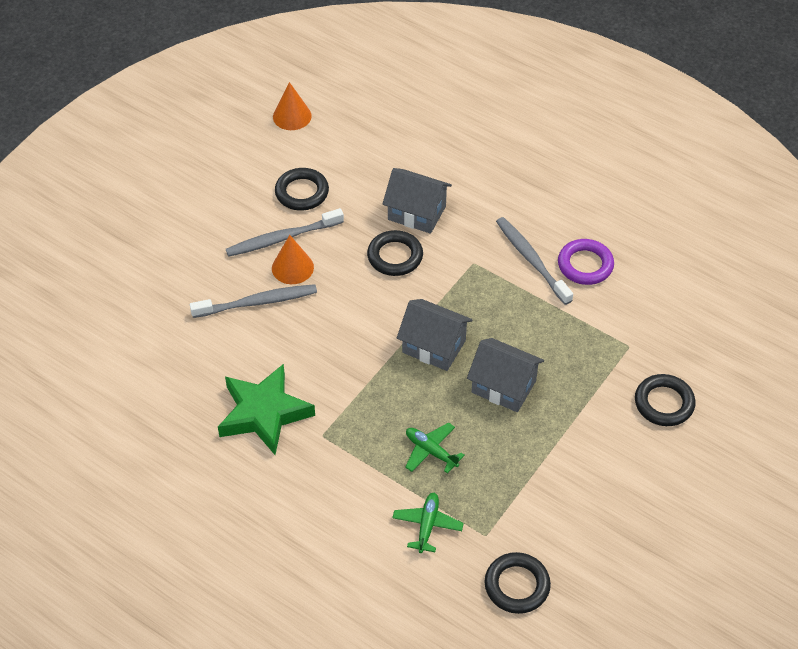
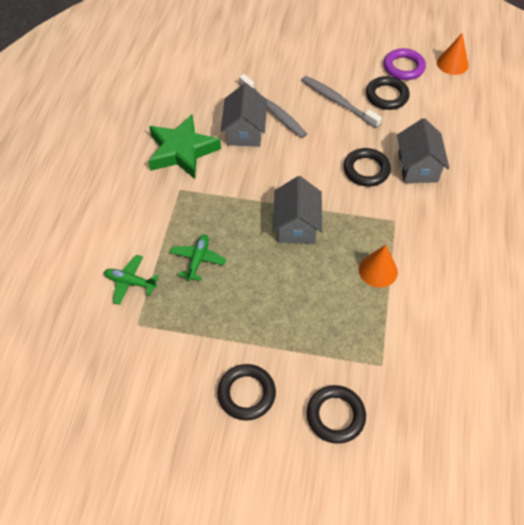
camera: 65 degrees right, 5 degrees up
orange cone [272,235,314,284] -> orange cone moved to [359,245,398,288]
green plane [392,493,464,553] -> green plane turned 150 degrees counterclockwise [104,255,159,305]
grey house [467,338,544,412] -> grey house moved to [221,83,267,147]
black ring [484,552,551,614] -> black ring moved to [217,364,276,421]
grey toothbrush [496,217,573,305] -> none
purple ring [558,239,614,285] -> purple ring moved to [384,48,426,80]

